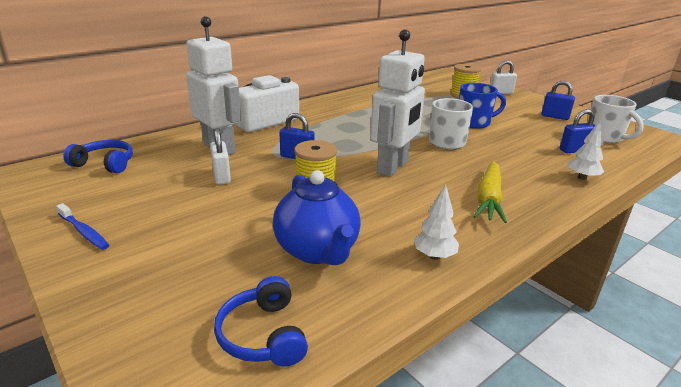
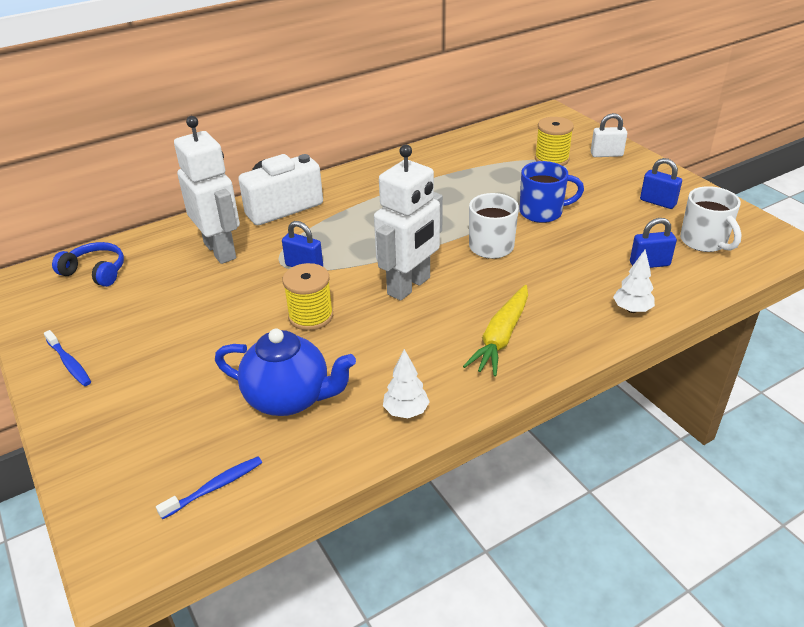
camera: 10 degrees right, 10 degrees up
white padlock [210,128,231,185] -> none
blue headphones [214,276,308,367] -> blue toothbrush [156,457,262,520]
blue teapot [273,170,361,265] -> blue teapot turned 60 degrees counterclockwise [215,329,356,416]

